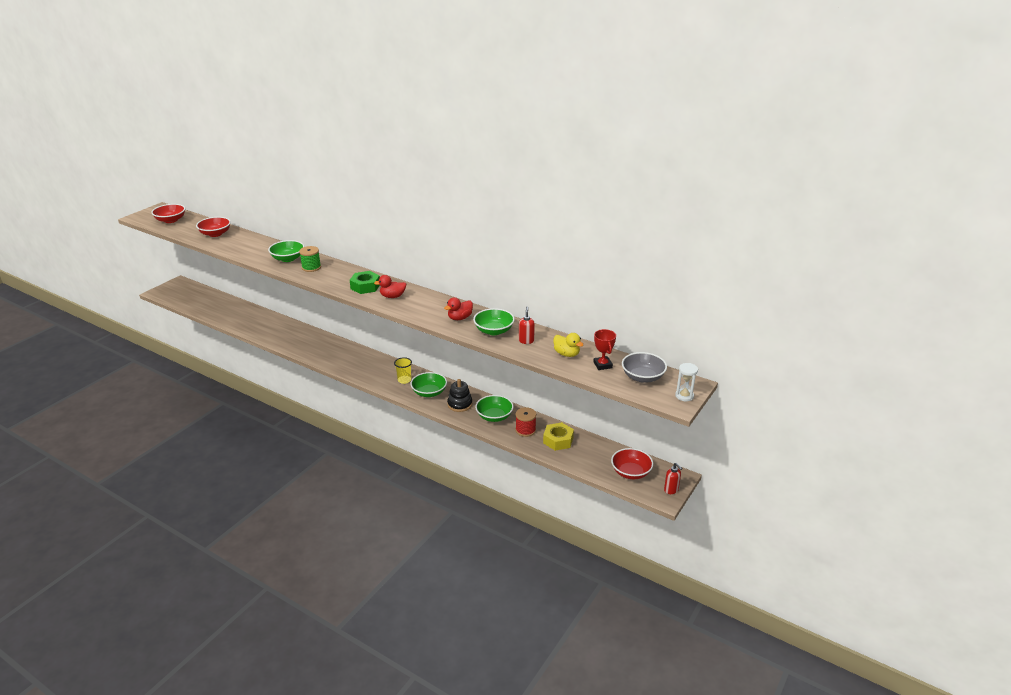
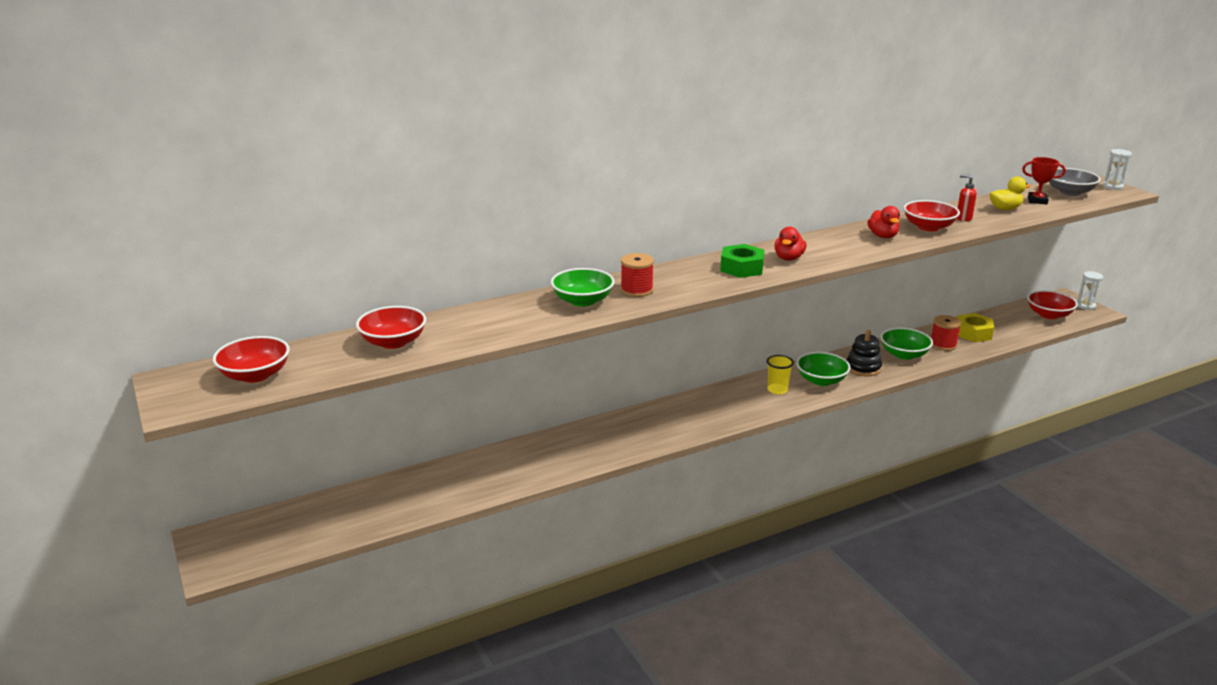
camera: 60 degrees left, 5 degrees down
green spool [299,246,321,272] -> red spool [620,253,654,297]
green bowl [473,308,515,335] -> red bowl [904,200,960,231]
red soap dispenser [664,463,682,494] -> white hourglass [1077,271,1103,310]

